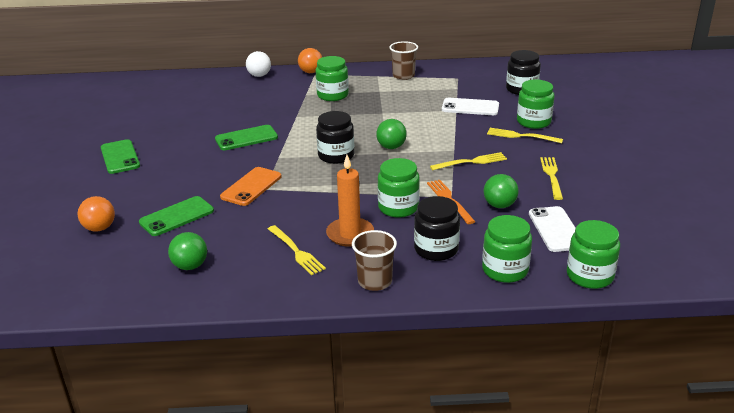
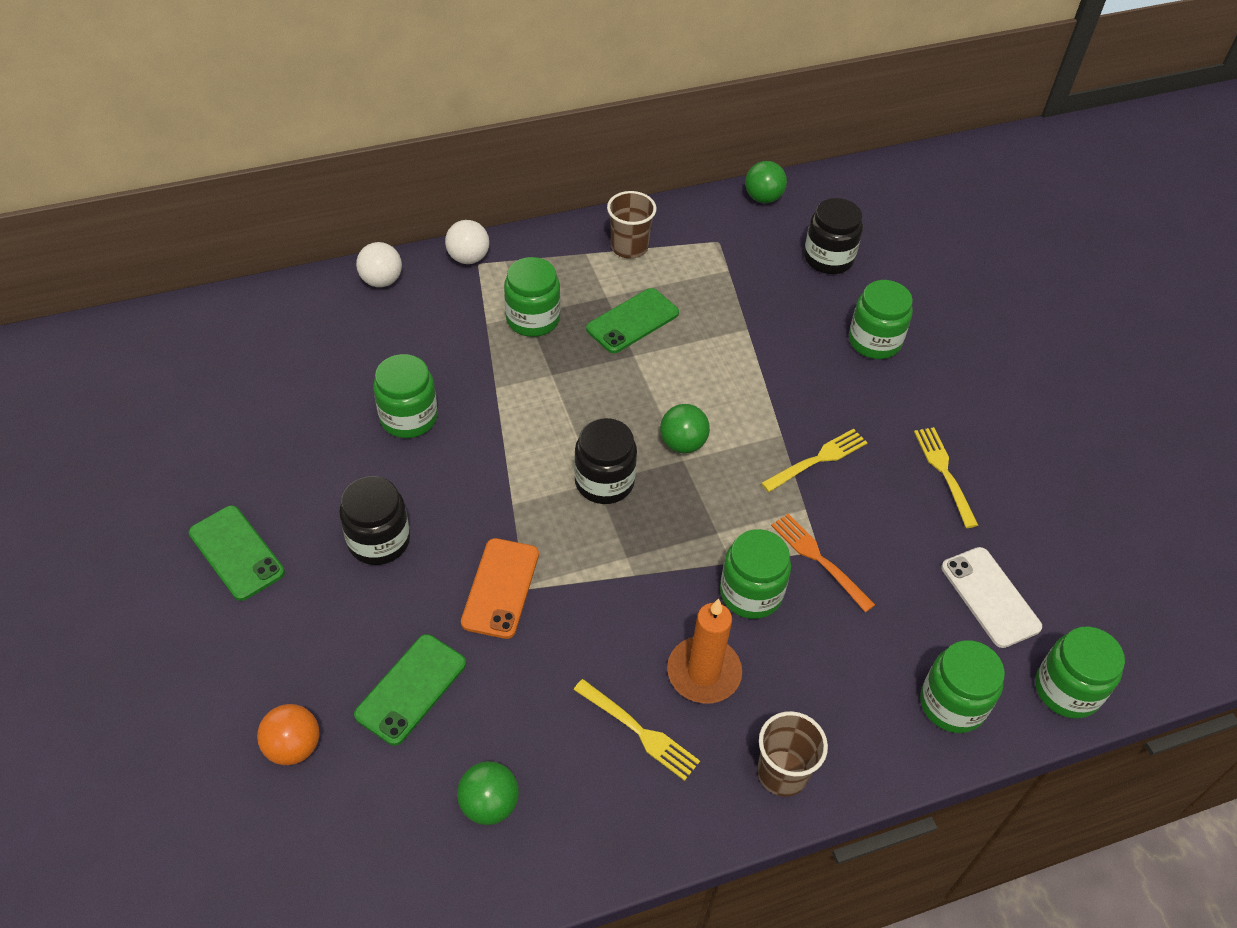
camera: 20 degrees left, 20 degrees up
green phone [215,125,278,150] -> green phone moved to [586,288,679,353]
orange ball [298,48,322,73] -> white ball [445,220,489,264]
black jar [414,196,460,261] -> black jar moved to [339,476,410,565]
white phone [442,98,499,115] -> none
green ball [484,174,519,208] -> green ball moved to [745,161,787,203]
yellow fork [487,128,563,143] -> none
none -> green jar [373,354,438,438]

